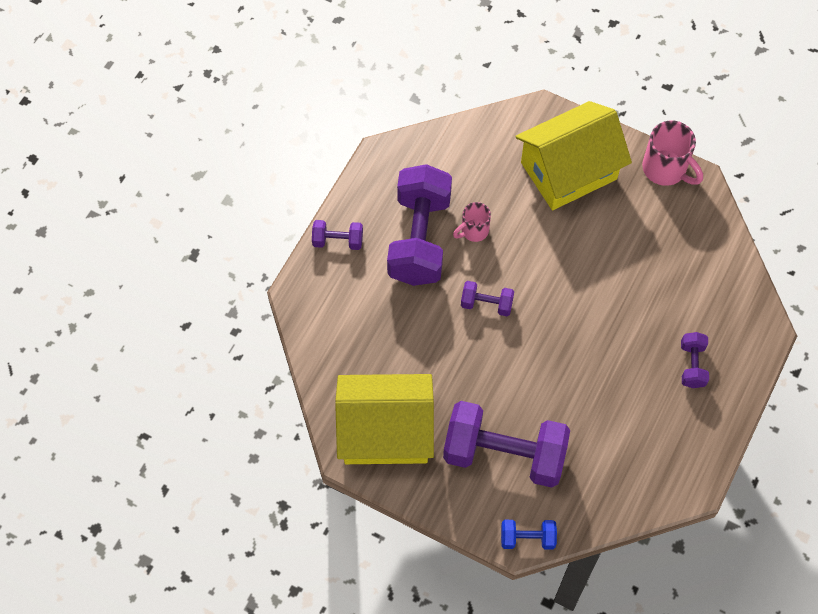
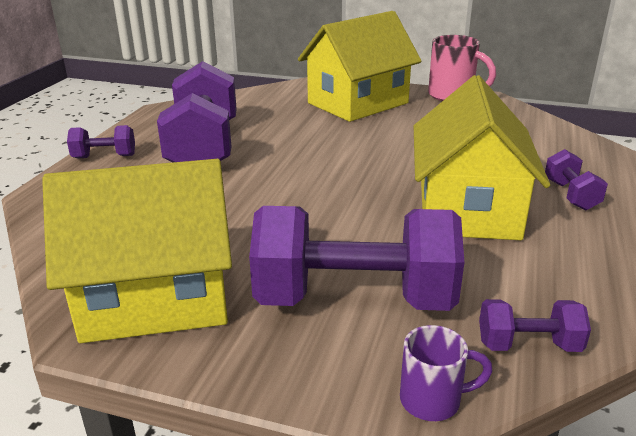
camera: 10 degrees left, 35 degrees down
pink mug [453,202,491,242] -> none
purple dumbbell [461,281,514,316] -> purple dumbbell moved to [479,299,591,352]
blue dumbbell [501,520,557,550] -> purple mug [400,325,493,421]
none -> yellow house [414,75,550,240]

